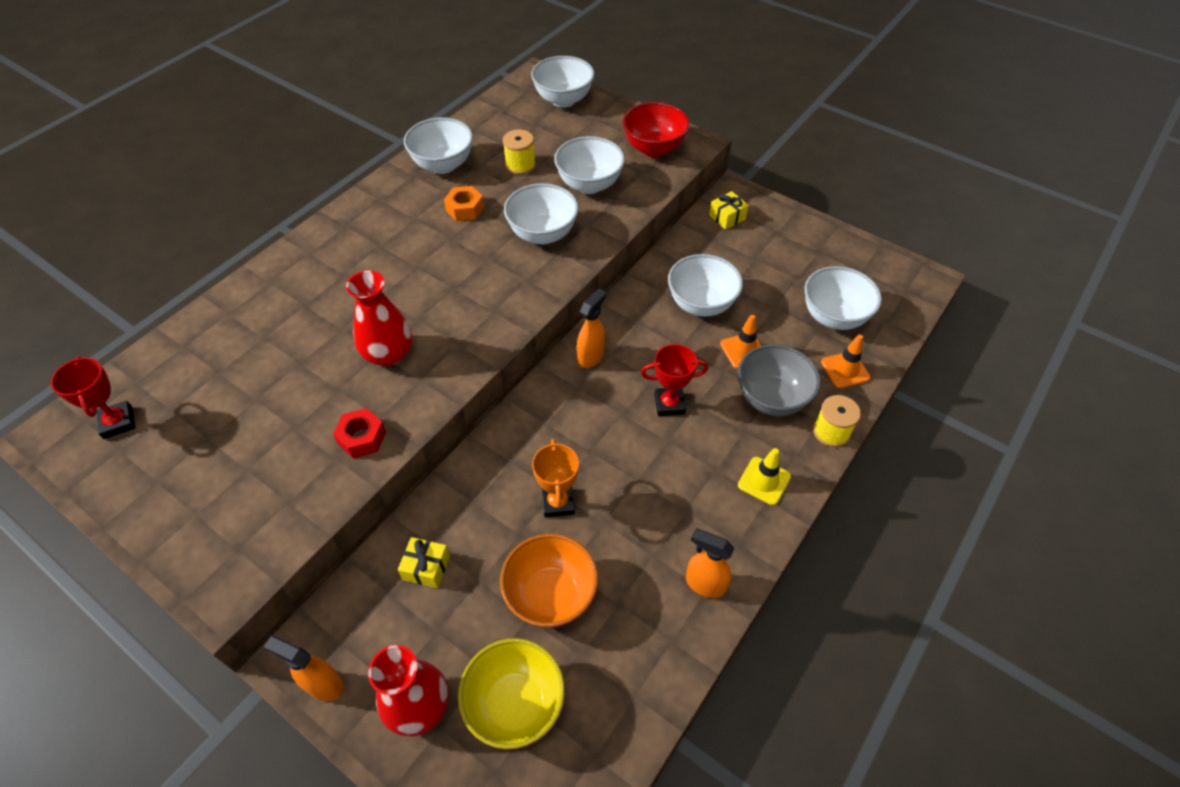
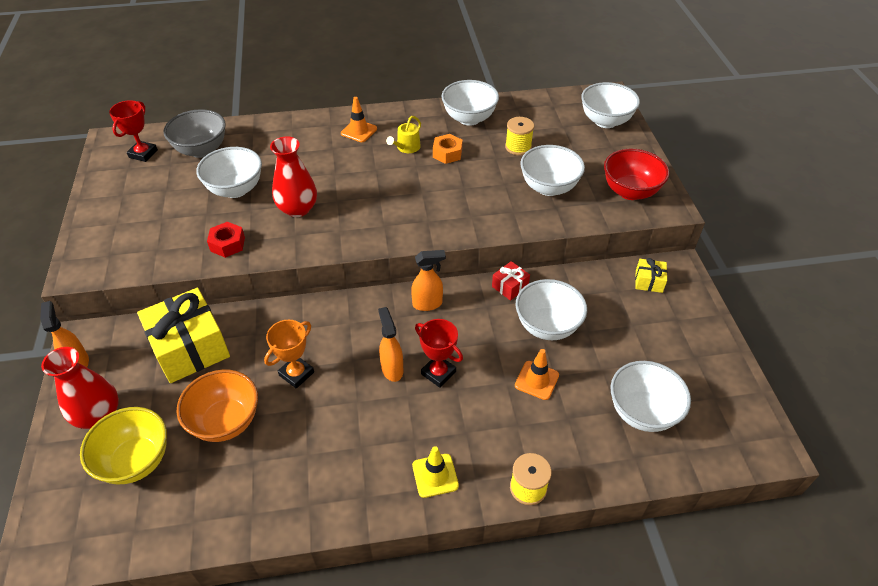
camera: 45 degrees right, 5 degrees down
yellow gift [398,537,450,588] -> yellow gift [137,288,230,383], size x2.21
white bowl [504,183,579,244] -> white bowl moved to [196,147,262,198]
orange spray bottle [686,528,734,598] -> orange spray bottle moved to [378,307,403,382]
grey bowl [738,344,821,416] -> grey bowl moved to [163,109,226,158]
orange traffic cone [821,334,871,388] -> orange traffic cone moved to [341,97,377,142]
none -> yellow watering can [386,116,421,153]
none -> red gift [492,261,530,301]

